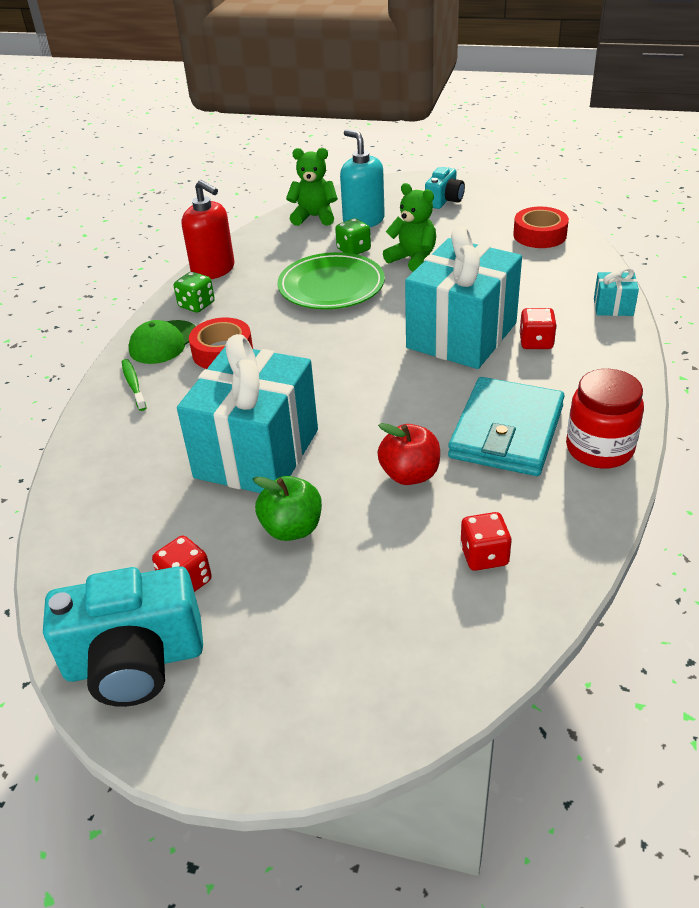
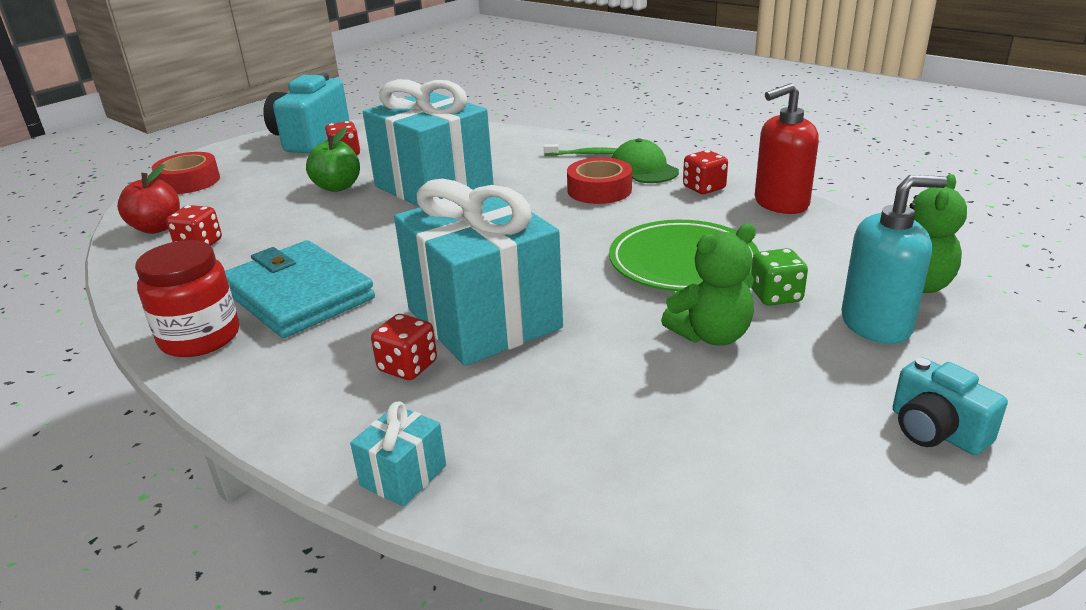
camera: 115 degrees right, 10 degrees down
green dice [174,272,215,313] -> red dice [683,150,728,194]
red apple [377,423,440,485] -> red apple moved to [117,164,180,234]
red tape [513,207,569,248] -> red tape moved to [152,152,220,194]

